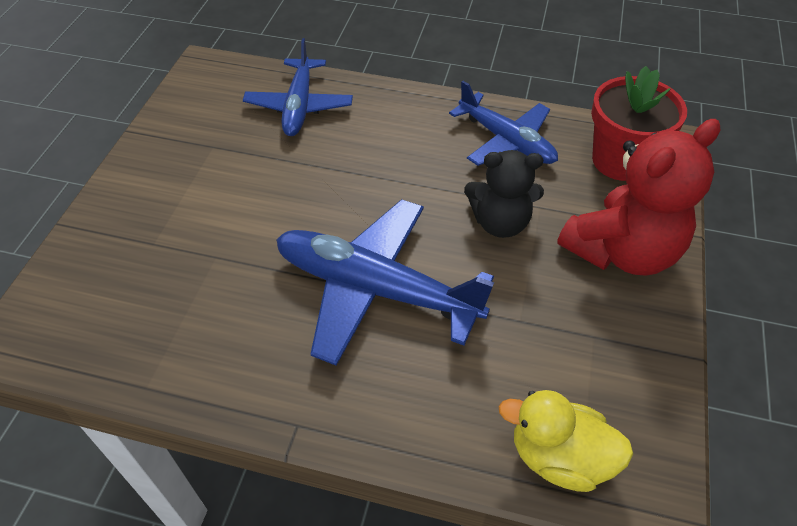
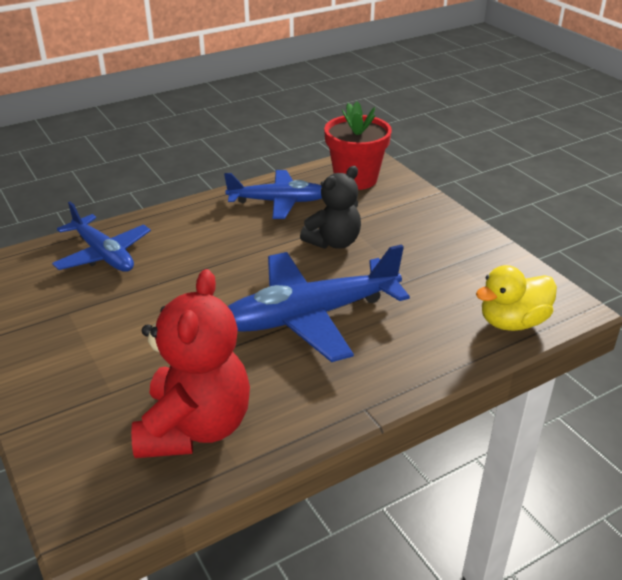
camera: 45 degrees left, 15 degrees down
red teddy bear [557,119,720,276] -> red teddy bear moved to [131,269,250,458]

